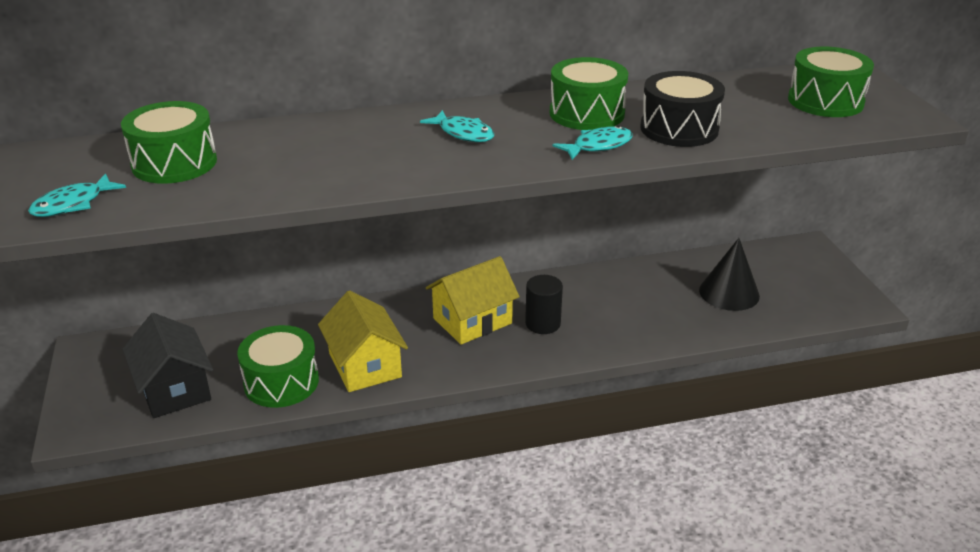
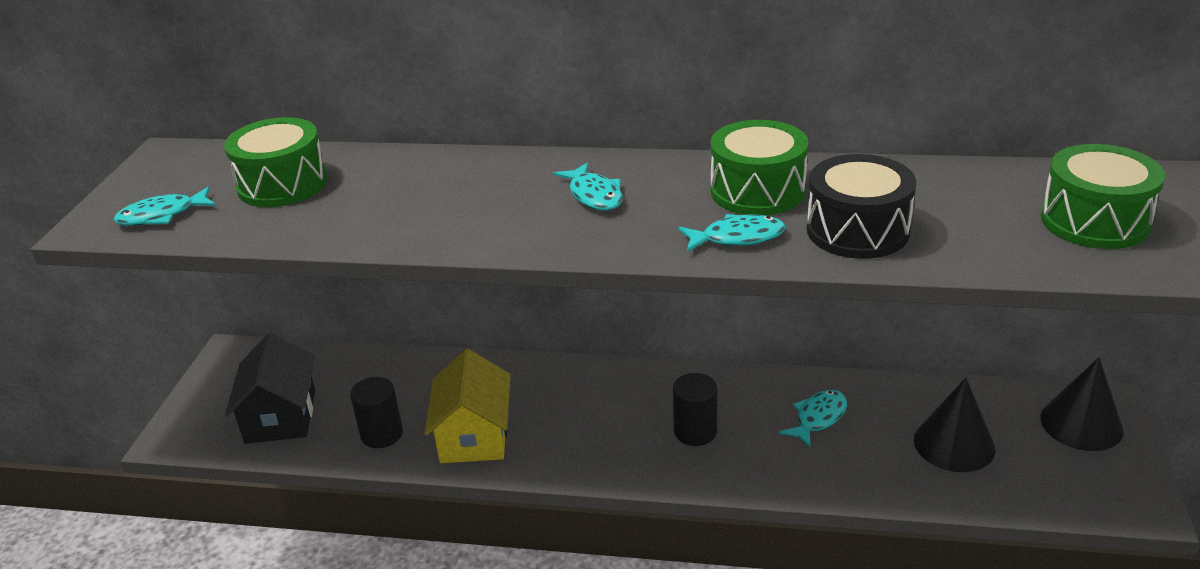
camera: 25 degrees right, 0 degrees up
green drum [237,325,319,408] -> black cylinder [350,377,403,448]
yellow house [426,256,520,345] -> none
none -> turquoise fish [779,390,847,449]
none -> black cone [1040,357,1124,451]

